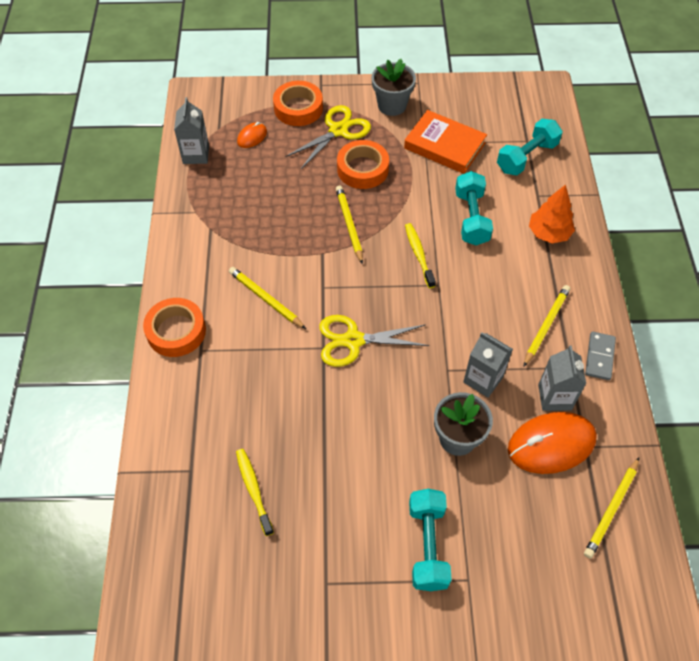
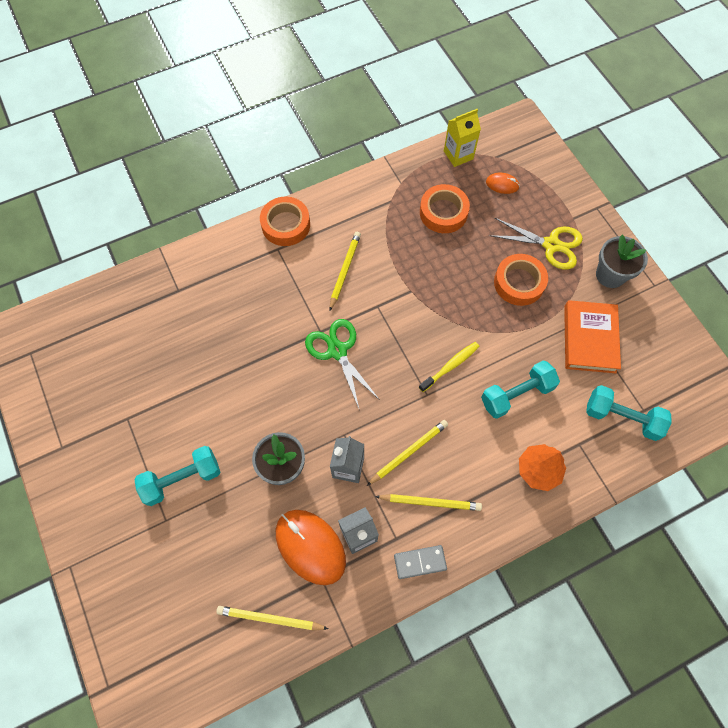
camera: 65 degrees right, 10 degrees up
grey carton [174,97,209,164] -> yellow carton [444,109,481,167]
yellow toothbrush [236,449,274,536] -> none
orange tape [273,81,323,126] -> orange tape moved to [420,184,470,233]
yellow scissors [319,315,429,367] -> green scissors [305,319,380,411]
yellow pencil [336,186,363,264] -> yellow pencil moved to [367,420,448,486]

